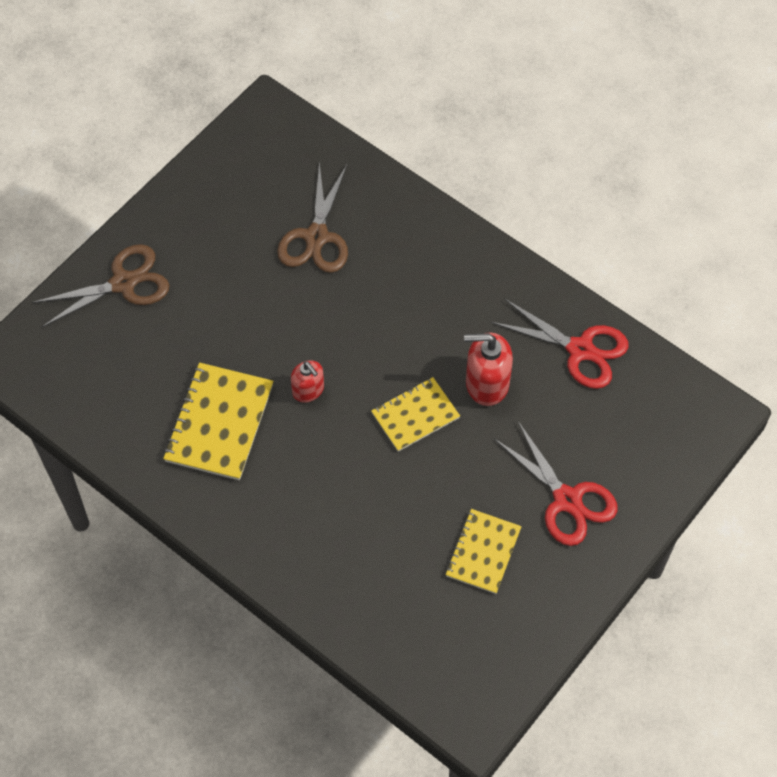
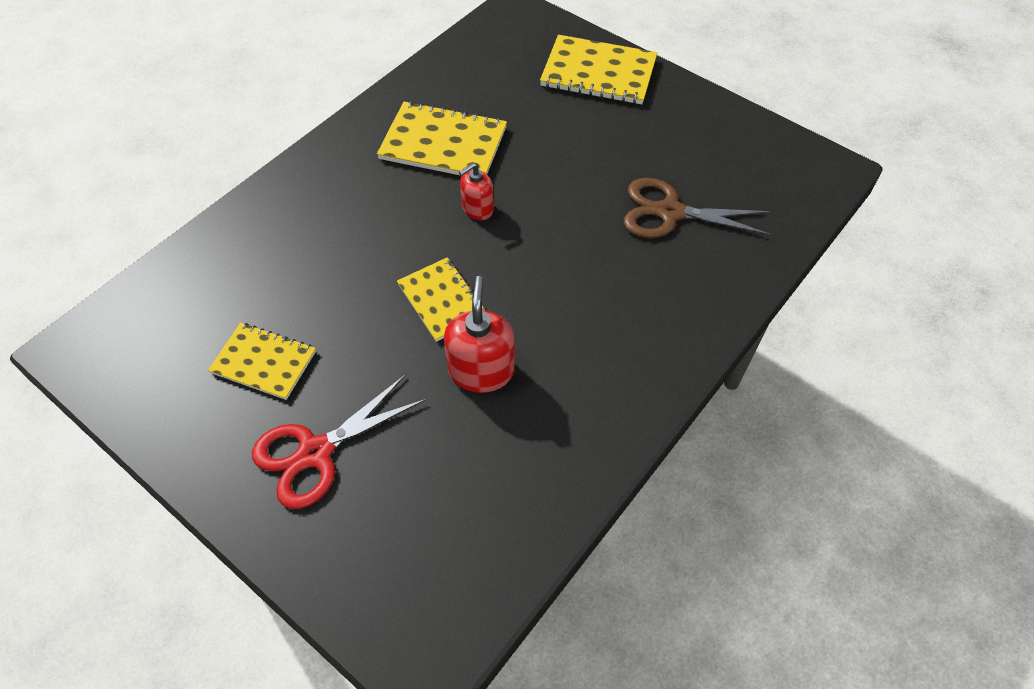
camera: 90 degrees right, 5 degrees down
brown scissors [32,244,169,327] -> yellow notebook [540,35,657,104]
red scissors [491,298,629,389] -> none

